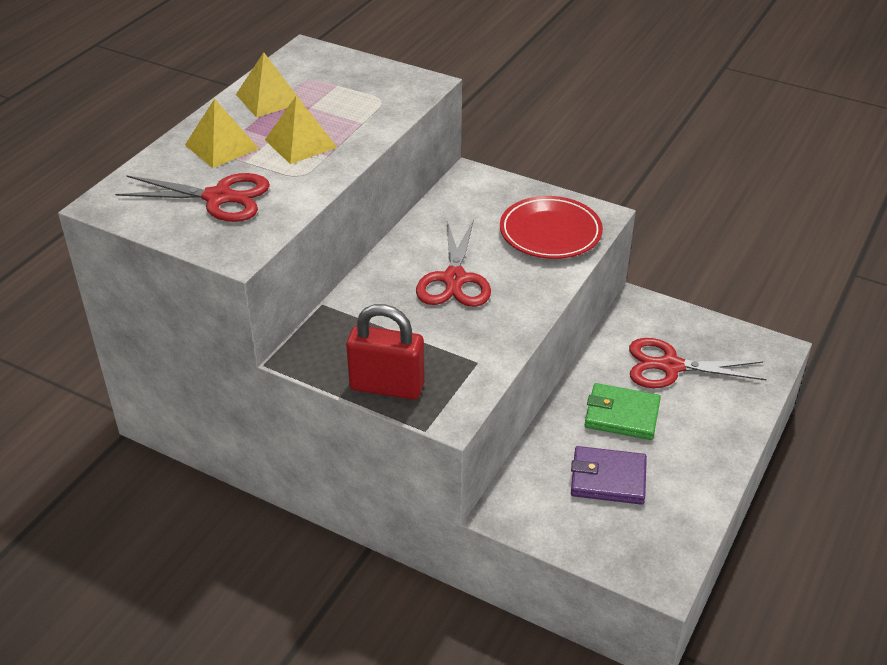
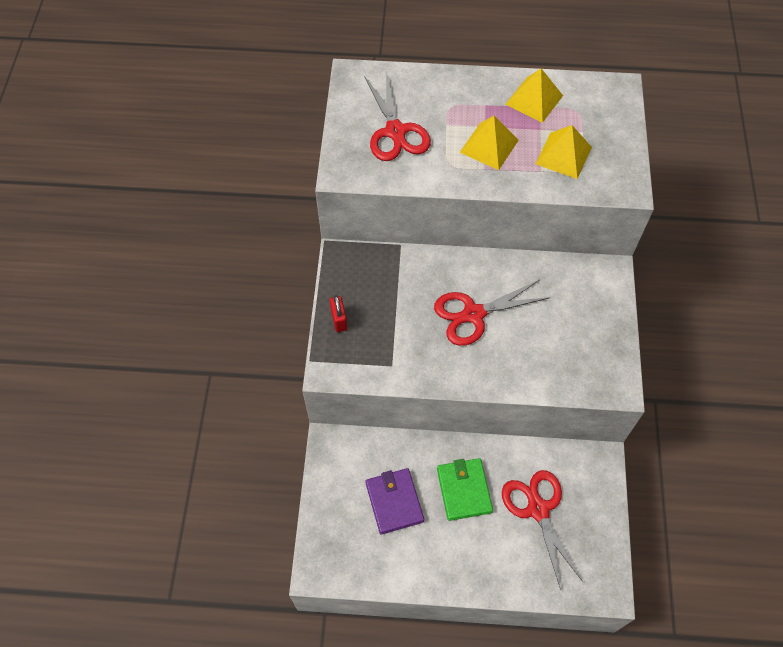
camera: 65 degrees right, 20 degrees up
yellow pyramid [185,98,259,168] -> yellow pyramid moved to [535,125,592,179]
red padlock [346,304,425,400] -> red padlock [330,295,347,332], size x0.52
red plate [500,196,603,259] -> none

